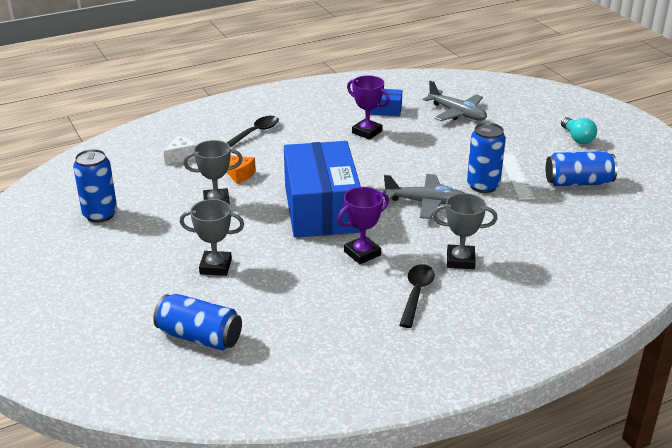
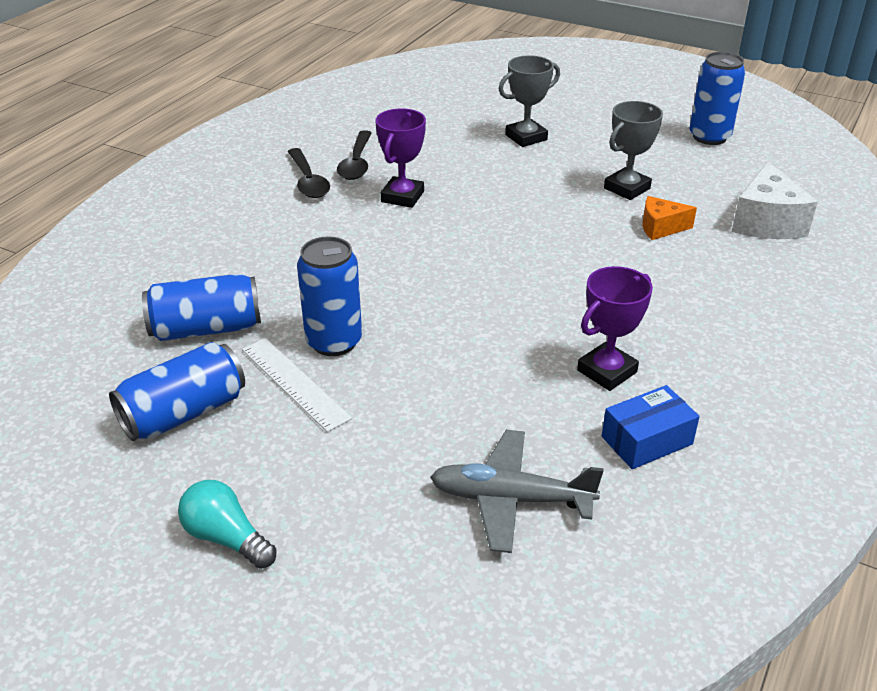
camera: 145 degrees right, 5 degrees up
blue can [153,294,242,350] -> blue can moved to [142,274,261,341]
white cheese [163,136,196,165] -> white cheese [731,161,818,239], size x1.68
black spoon [226,116,279,148] -> black spoon moved to [337,130,372,180]
blue box [284,141,361,238] -> none
purple trophy [347,75,390,140] -> purple trophy turned 45 degrees counterclockwise [577,266,653,391]
grey plane [383,174,464,219] -> none
grey trophy [432,193,497,269] -> none

